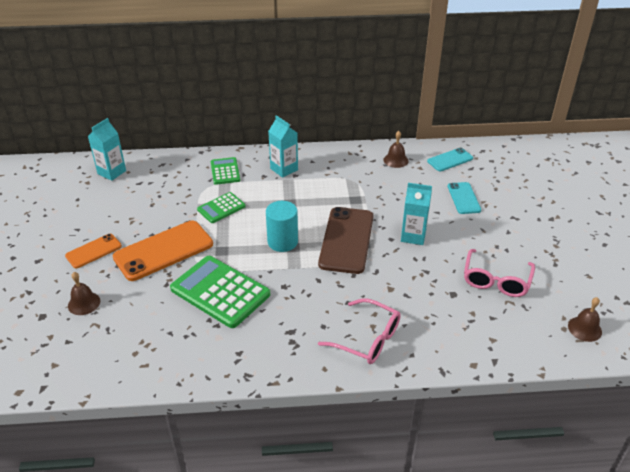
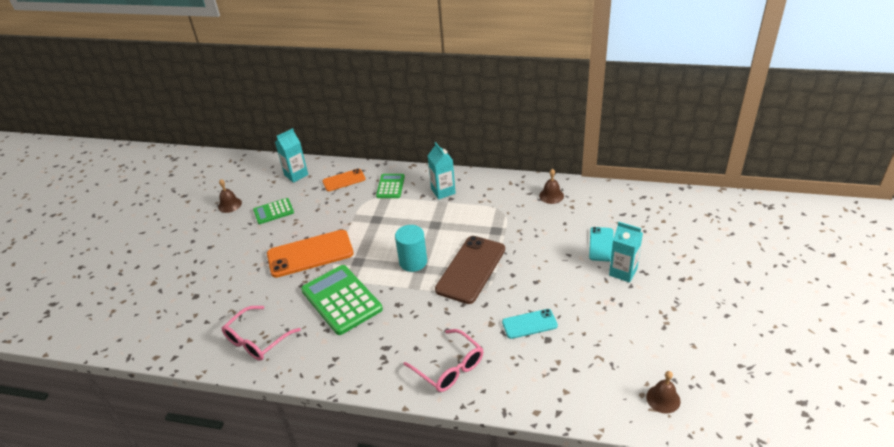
camera: 20 degrees right, 0 degrees up
orange phone [65,234,122,268] -> orange phone moved to [322,169,365,191]
brown bell [68,272,100,315] -> brown bell moved to [218,179,242,213]
green calculator [197,192,246,223] -> green calculator moved to [253,198,294,224]
turquoise carton [401,183,432,245] -> turquoise carton moved to [609,222,643,283]
turquoise phone [427,148,473,171] -> turquoise phone moved to [502,309,558,339]
pink glasses [464,249,535,297] -> pink glasses moved to [222,306,301,361]

